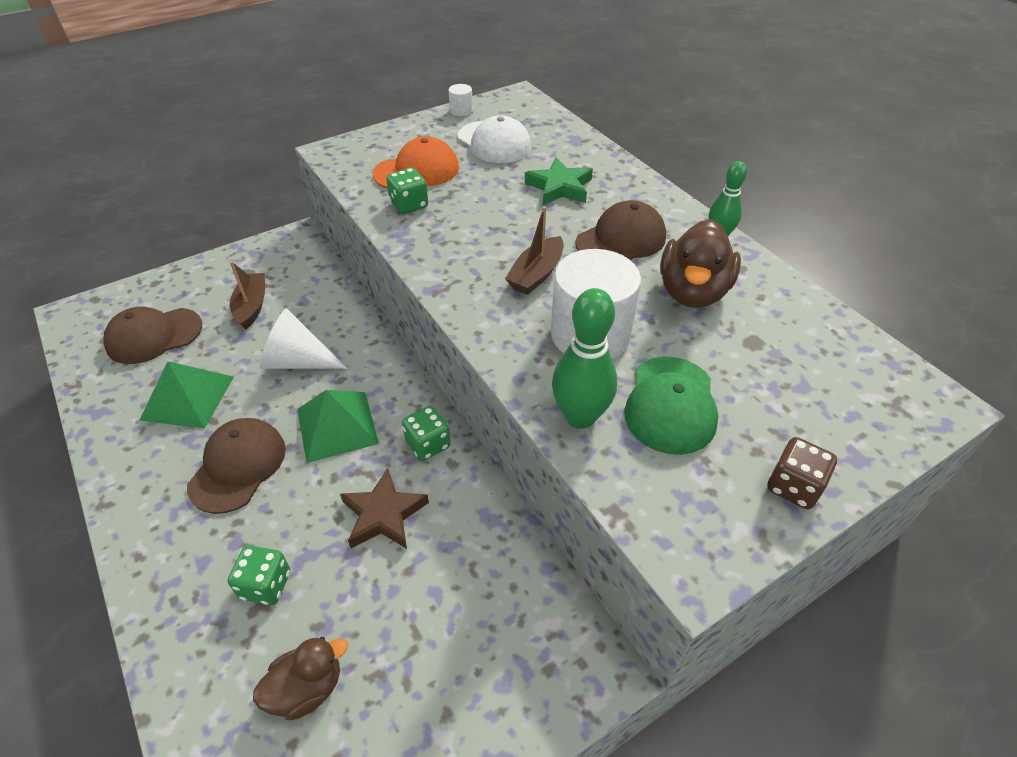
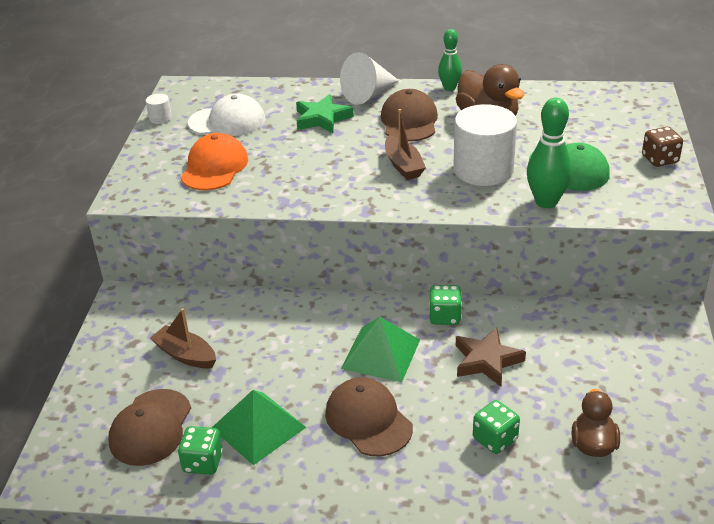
camera: 50 degrees left, 10 degrees down
white cone [259,308,347,369] -> white cone moved to [340,52,399,105]
green dice [386,168,428,214] -> green dice moved to [178,426,223,475]

